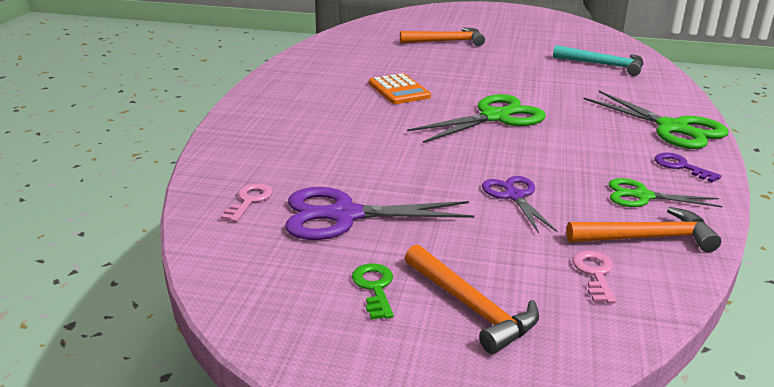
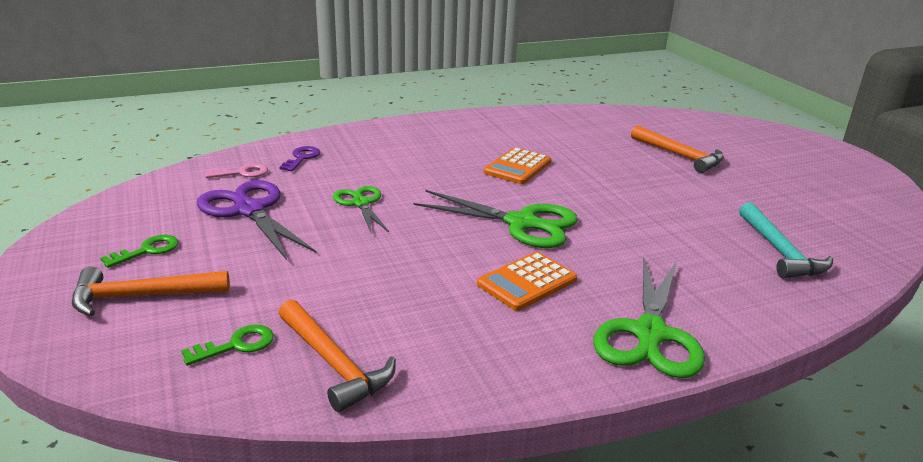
camera: 55 degrees right, 0 degrees up
orange hammer [405,244,539,354] -> orange hammer turned 60 degrees clockwise [72,267,230,316]
purple scissors [482,176,558,233] -> none
pink key [572,251,616,303] -> green key [181,324,274,366]
green scissors [609,178,723,207] -> green scissors moved to [333,186,389,232]
purple key [655,153,721,183] -> purple key moved to [279,146,320,171]
none -> orange calculator [477,252,577,311]

